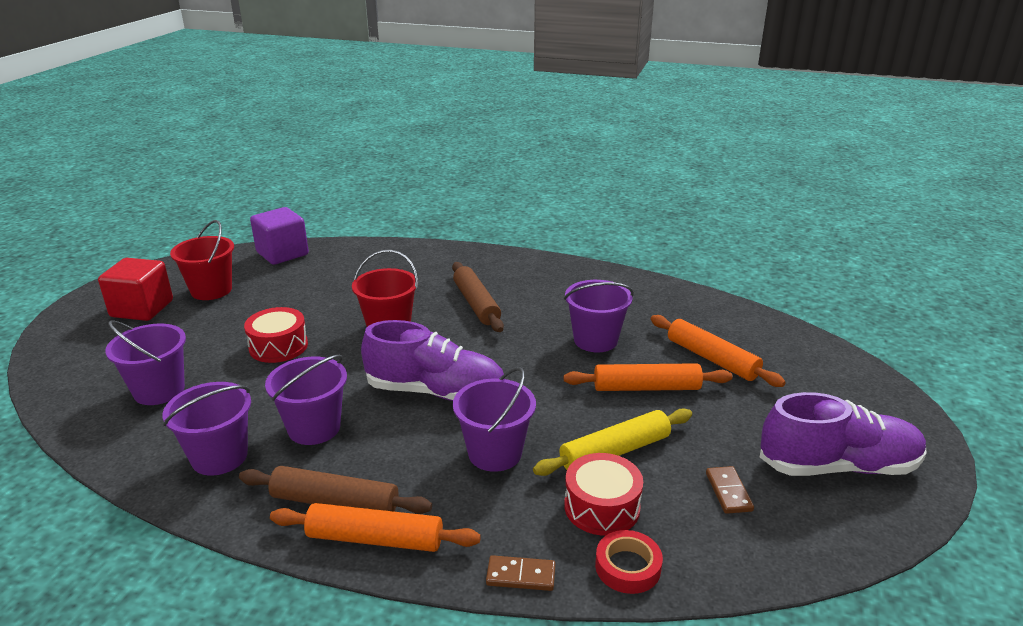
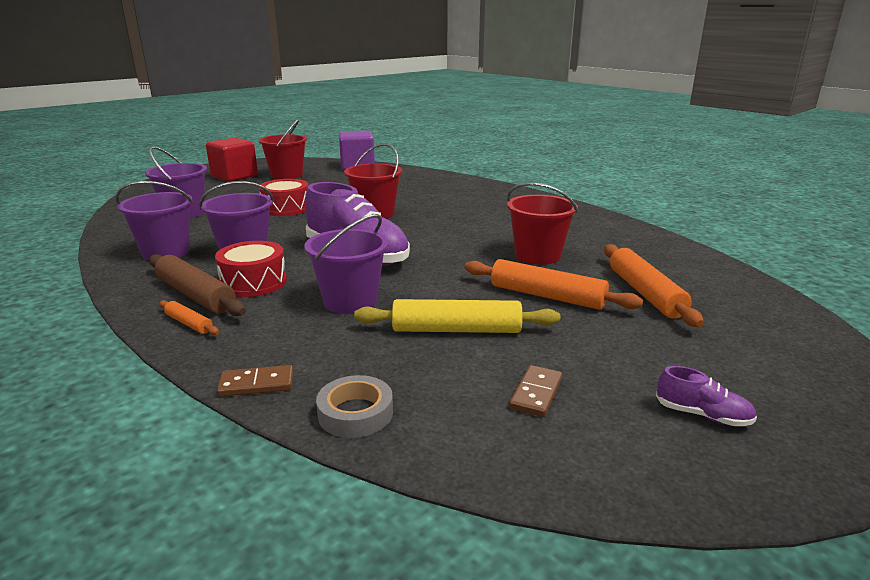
camera: 30 degrees right, 5 degrees down
orange rolling pin [270,503,481,552] -> orange rolling pin [159,300,219,335], size x0.51
brown rolling pin [452,262,504,332] -> none
brown domino [486,555,555,591] -> brown domino turned 45 degrees counterclockwise [217,365,293,397]
purple bucket [564,280,634,352] -> red bucket [507,183,578,265]
red drum [564,453,643,536] -> red drum moved to [215,241,287,297]
red tape [595,530,663,594] -> grey tape [316,375,393,438]
purple shoe [760,392,927,476] -> purple shoe [656,366,757,426], size x0.42

